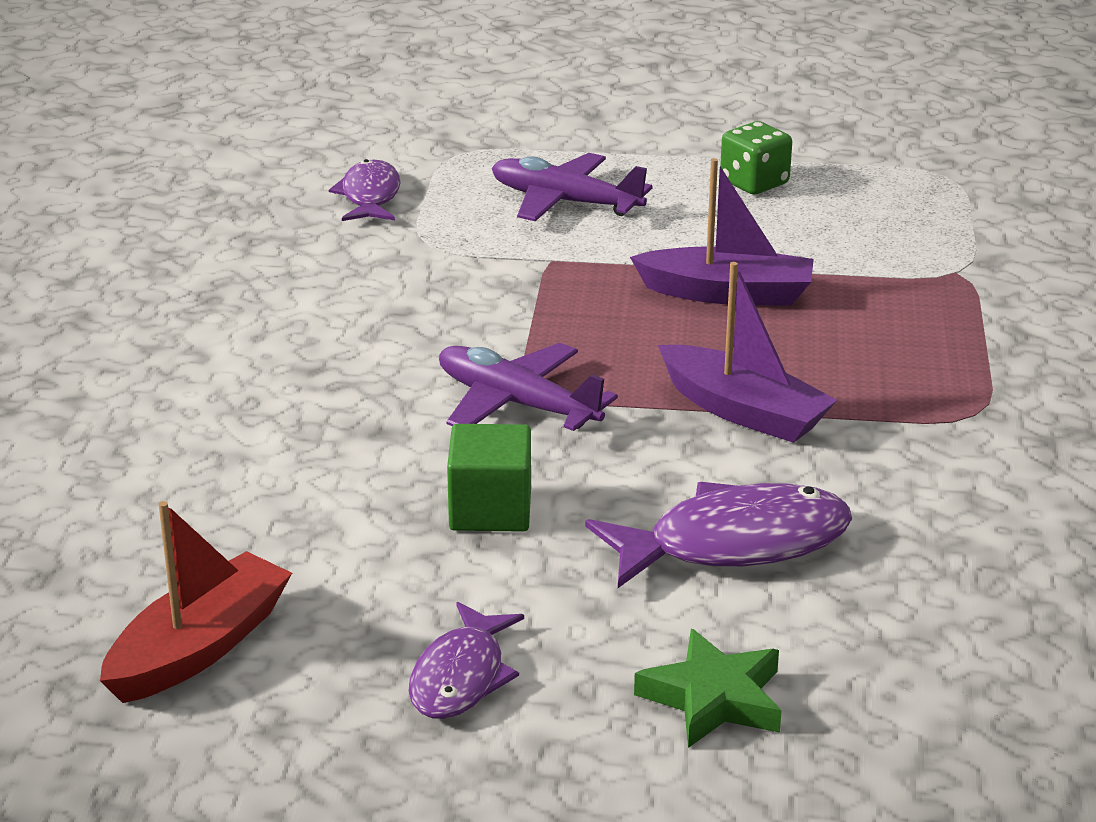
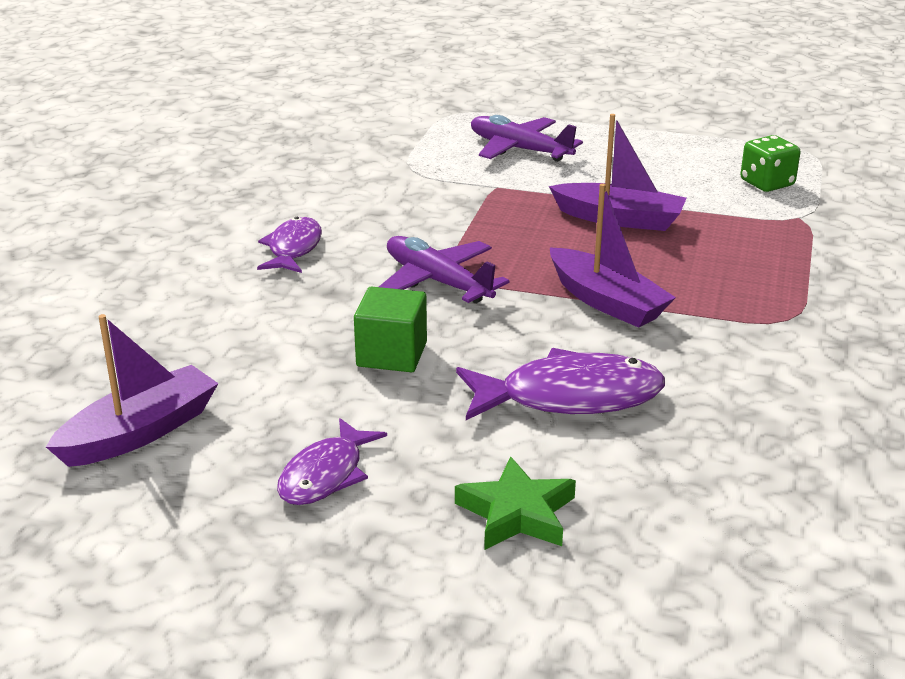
camera: 10 degrees right, 0 degrees up
red boat [100,501,292,703] -> purple boat [46,314,219,467]
purple fish [329,159,401,221] -> purple fish moved to [257,217,322,273]
green dice [720,121,792,194] -> green dice moved to [741,135,801,192]

